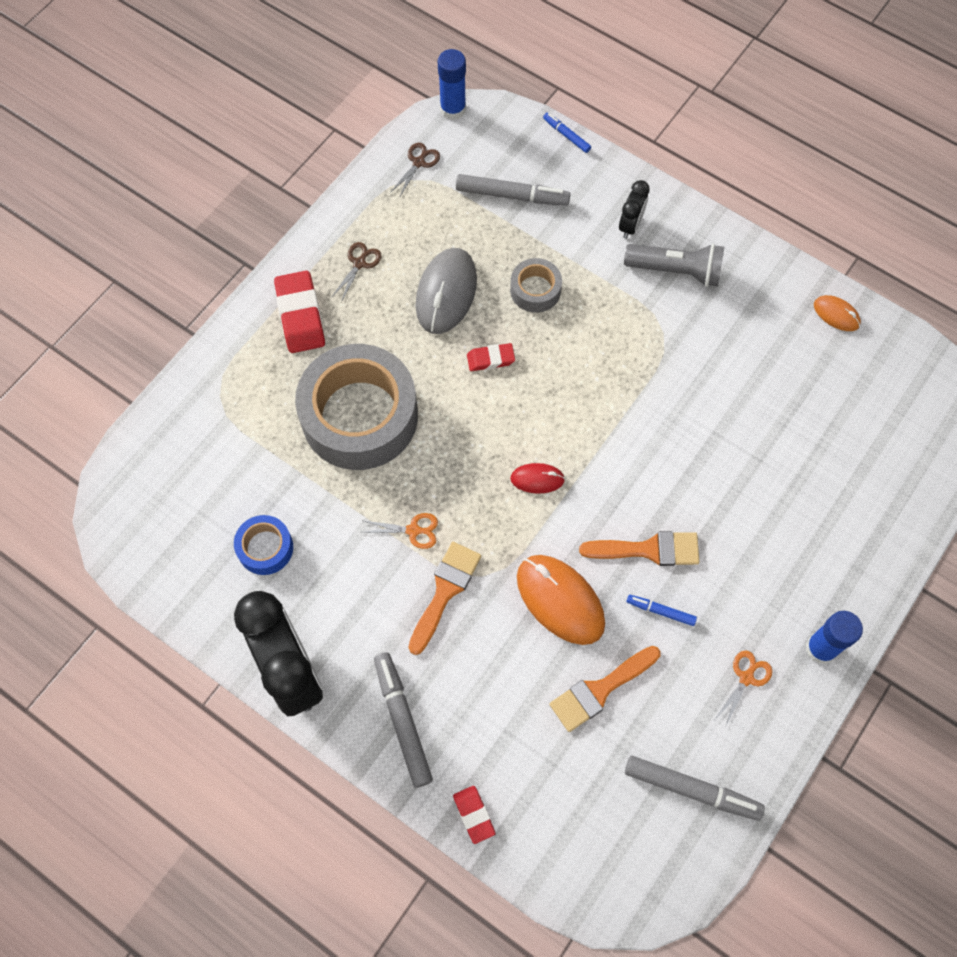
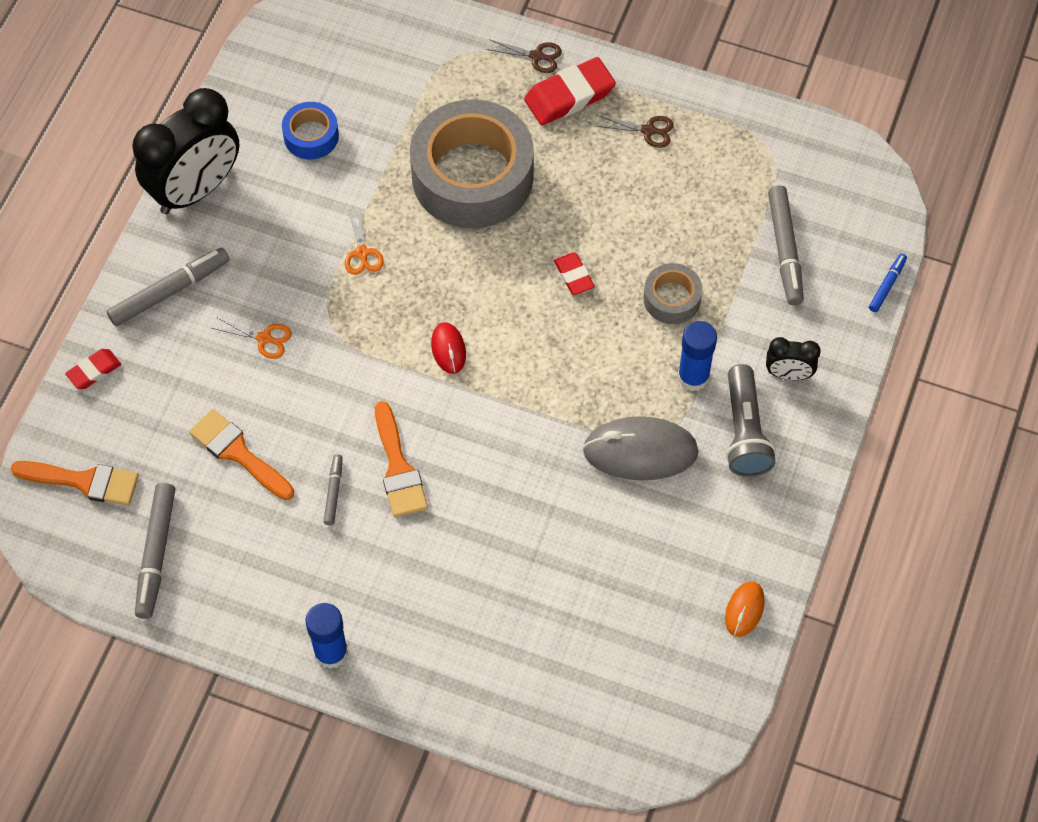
camera: 75 degrees right, 5 degrees down
brown scissors [390,143,440,198] -> brown scissors moved to [486,39,562,73]
orange brush [408,542,481,655] -> orange brush moved to [11,461,139,505]
grey mouse [416,248,477,334] -> grey mouse moved to [583,416,699,480]
blue glue stick [438,49,466,120] -> blue glue stick moved to [678,321,717,391]
orange mouse [517,555,605,645] -> none
blue marker [627,595,697,626] -> grey marker [324,454,343,525]
orange scissors [715,650,772,728] -> orange scissors moved to [212,317,292,359]

